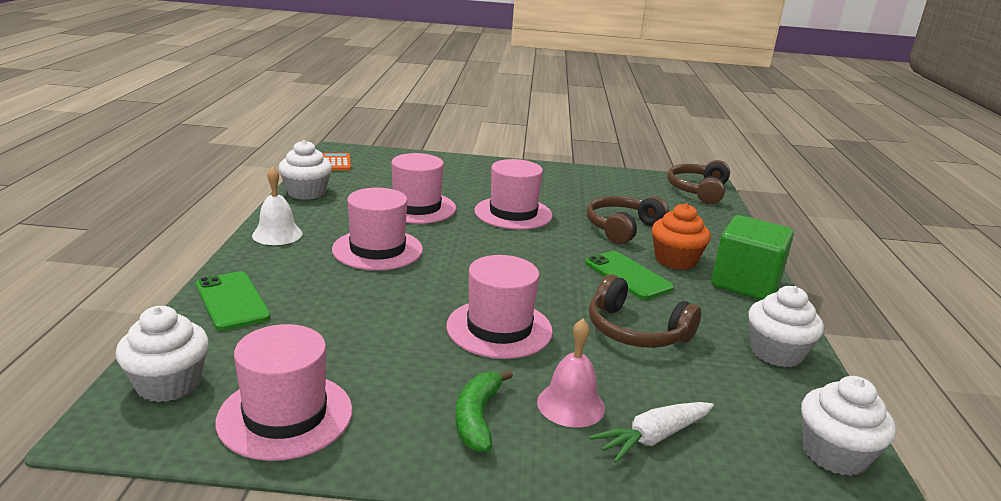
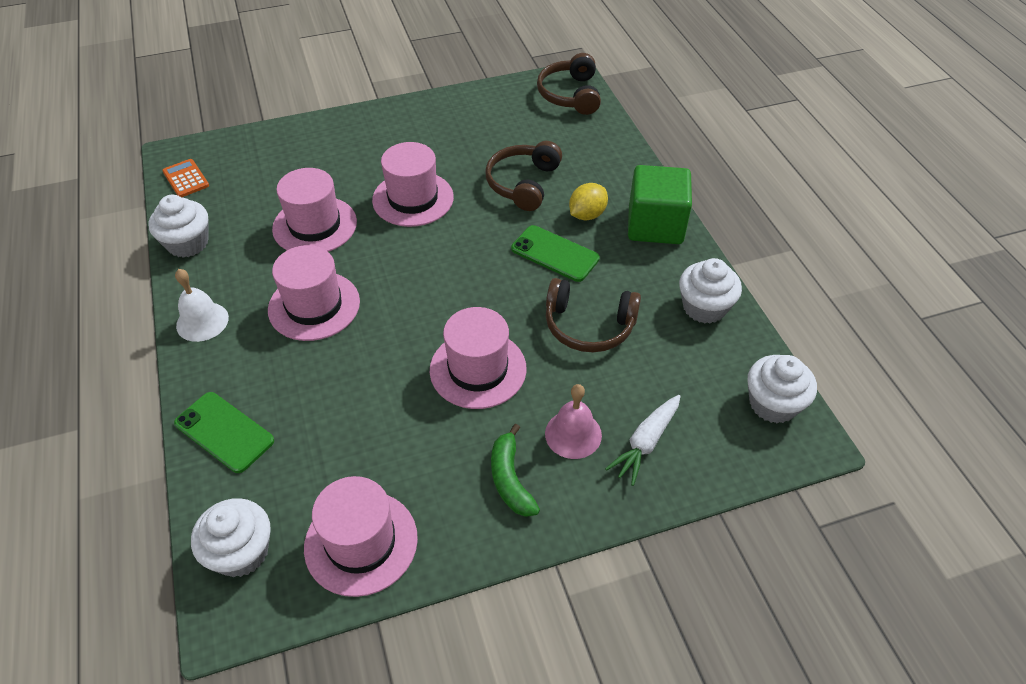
camera: 20 degrees left, 25 degrees up
orange cupcake [652,203,711,270] -> yellow lemon [569,183,608,221]

